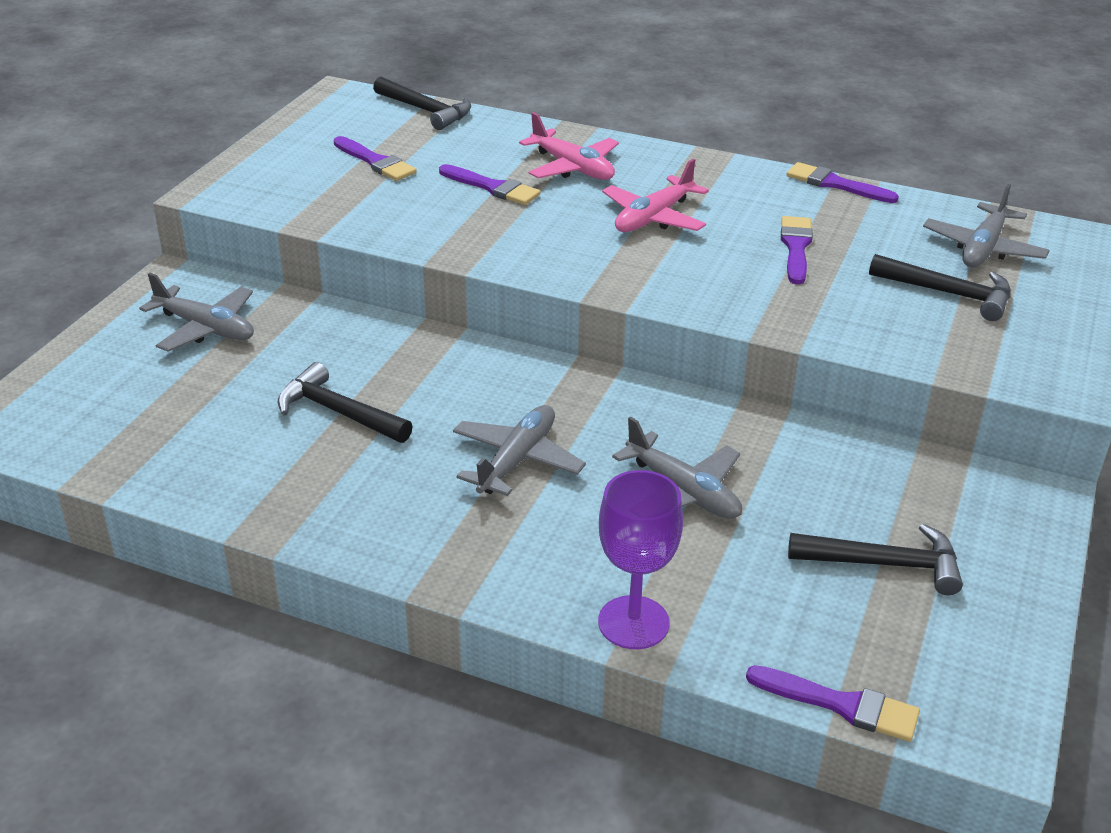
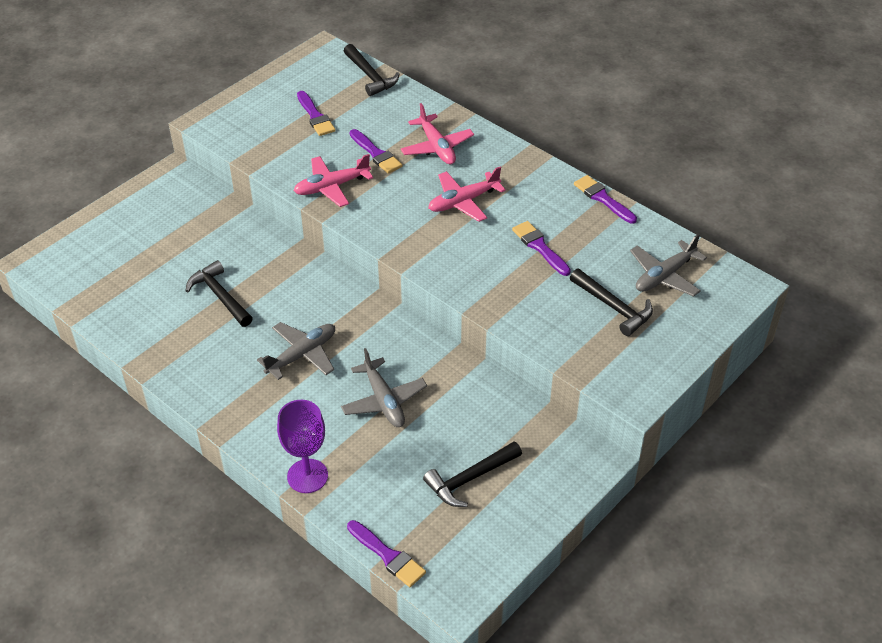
camera: 20 degrees right, 10 degrees up
grey plane [139,273,254,352] -> none
purple brush [781,216,813,285] -> purple brush turned 60 degrees counterclockwise [512,221,571,276]
black hammer [788,524,963,595] -> black hammer turned 120 degrees clockwise [423,442,522,507]
none -> pink plane [294,154,373,207]

